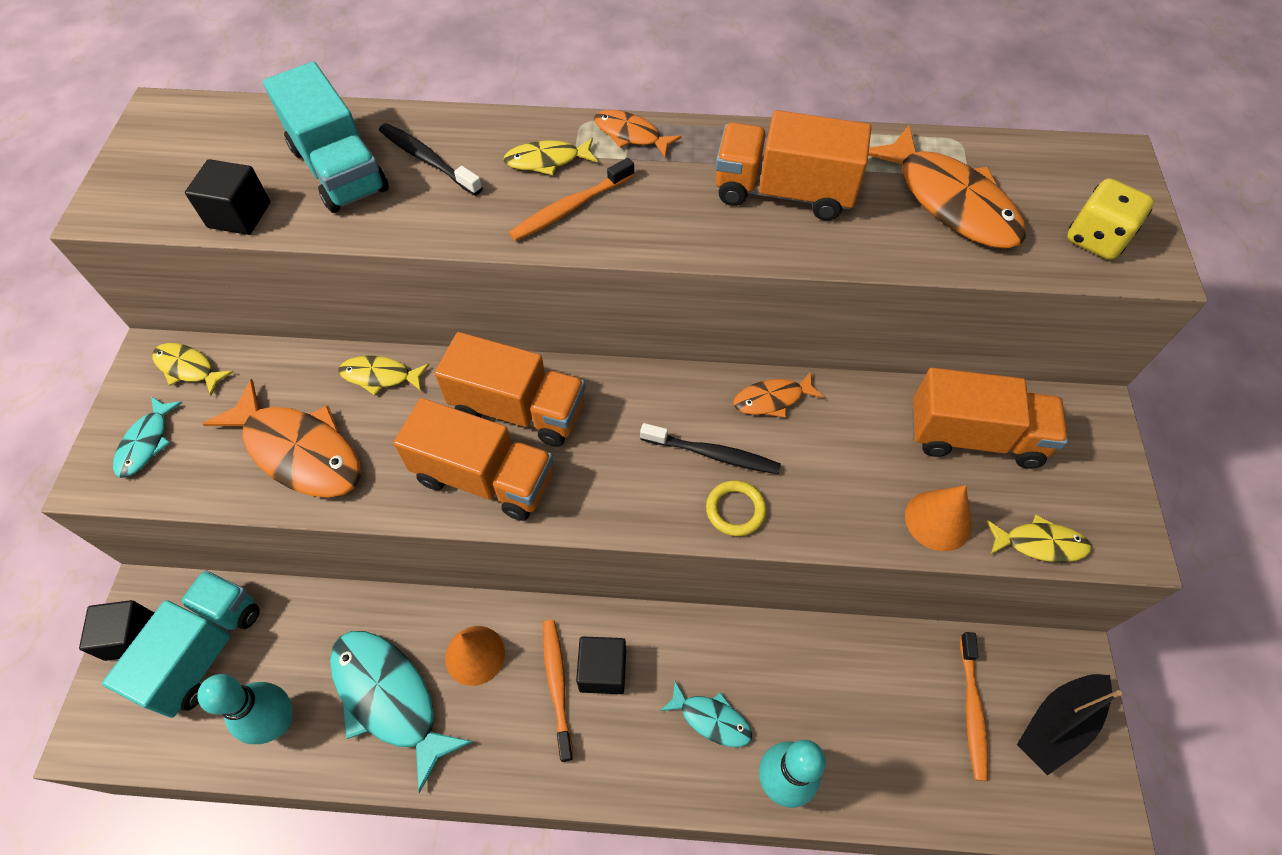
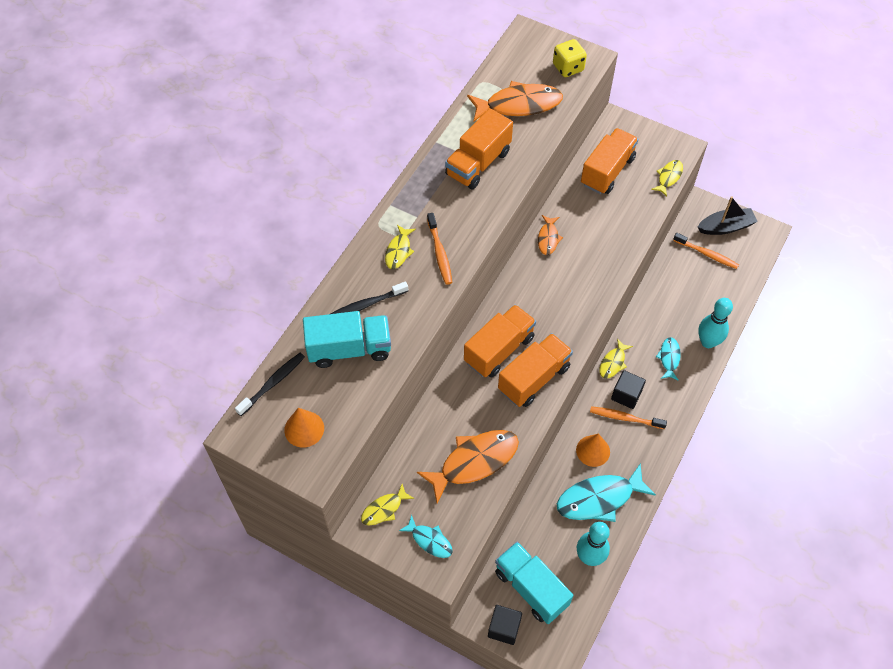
camera: 65 degrees left, 0 degrees up
black cube [185,159,270,235] -> none
yellow fish [339,356,429,396] -> yellow fish moved to [600,338,633,379]
orange fish [594,110,682,157] -> none
black toothbrush [640,423,781,474] -> black toothbrush moved to [235,353,305,416]
turquoise fish [660,681,752,747] -> turquoise fish turned 45 degrees counterclockwise [656,337,681,381]
yellow ring [706,480,766,536] -> none
orange cone [905,485,971,551] -> orange cone moved to [284,408,324,448]
black boat [1017,674,1122,776] -> black boat turned 90 degrees counterclockwise [698,196,758,235]

